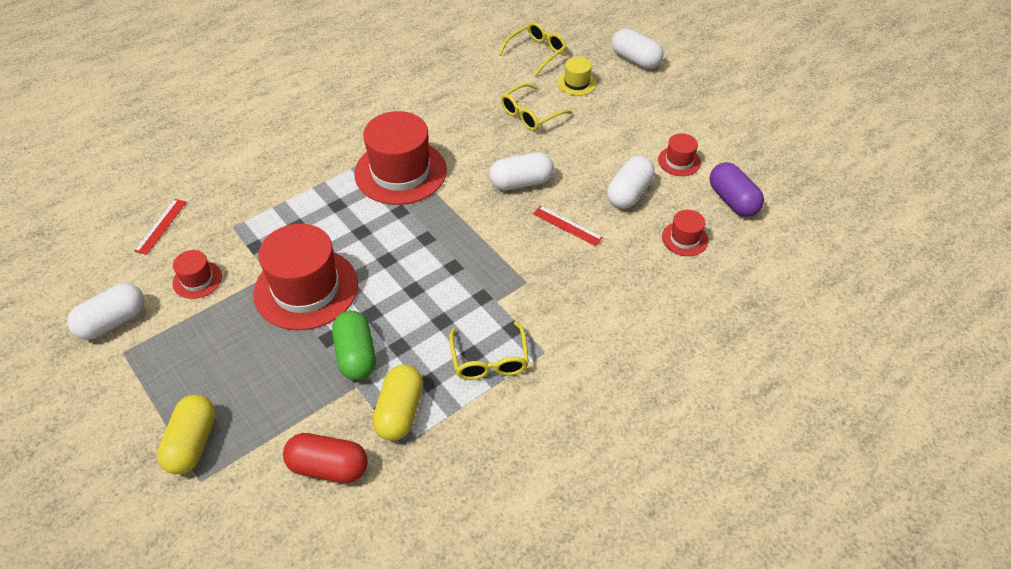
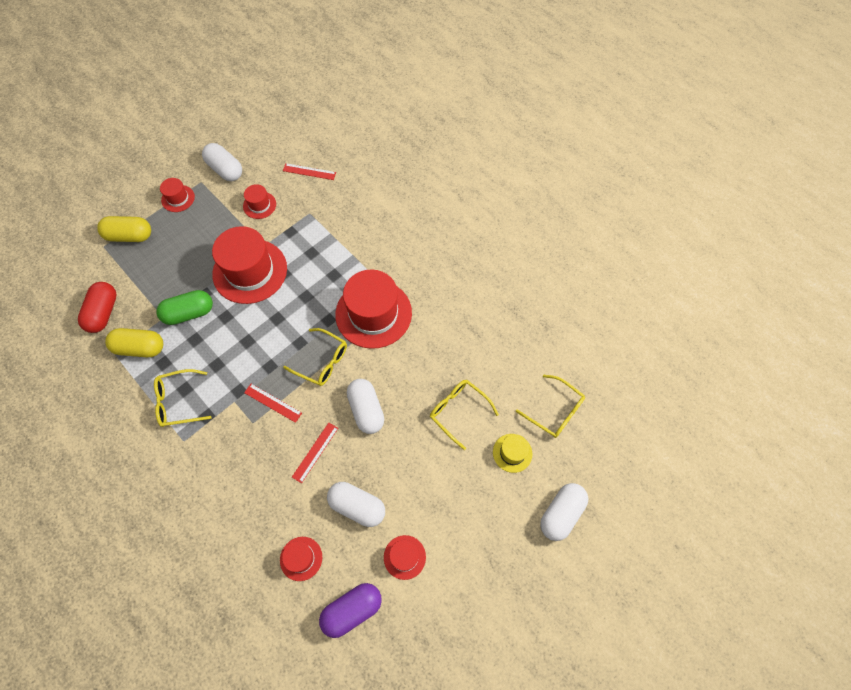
camera: 85 degrees right, 15 degrees up
none -> red hat [160,178,195,212]
none -> red ruler [244,384,302,423]
none -> yellow glasses [284,328,347,386]

